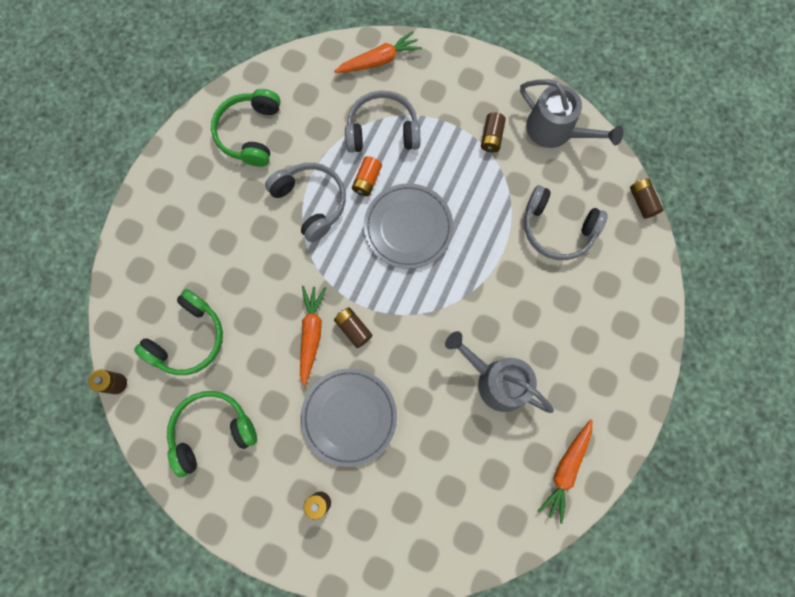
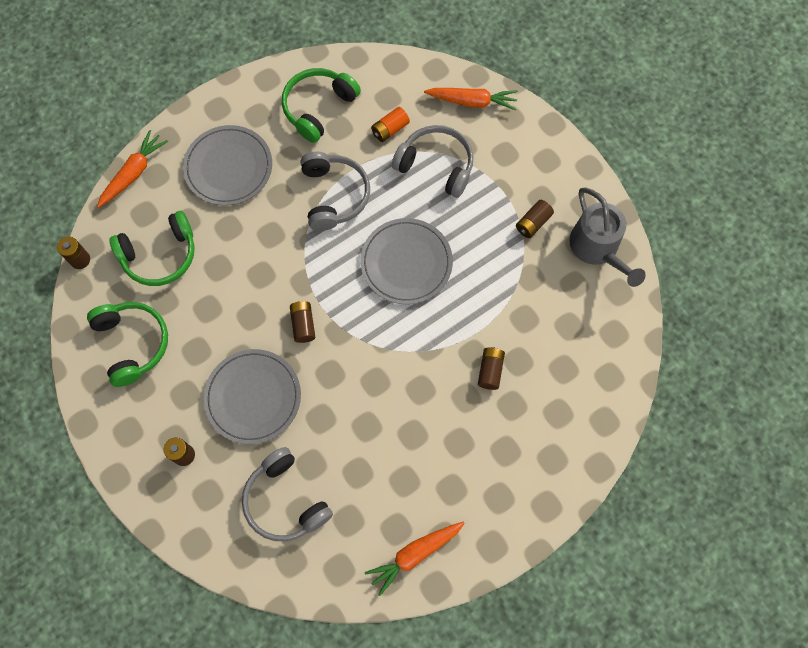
camera: 30 degrees right, 5 degrees down
green headphones [167,391,257,477] -> green headphones turned 60 degrees clockwise [87,302,168,387]
orange carrot [300,286,326,386] -> orange carrot moved to [97,130,168,208]
orange battery [352,156,382,196] -> orange battery moved to [371,107,410,142]
grey watering can [445,331,554,413] -> none
grey headphones [524,185,608,260] -> grey headphones moved to [242,447,333,541]
brown battery [630,178,664,219] -> brown battery moved to [478,347,505,390]
none -> grey plate [183,125,272,206]

